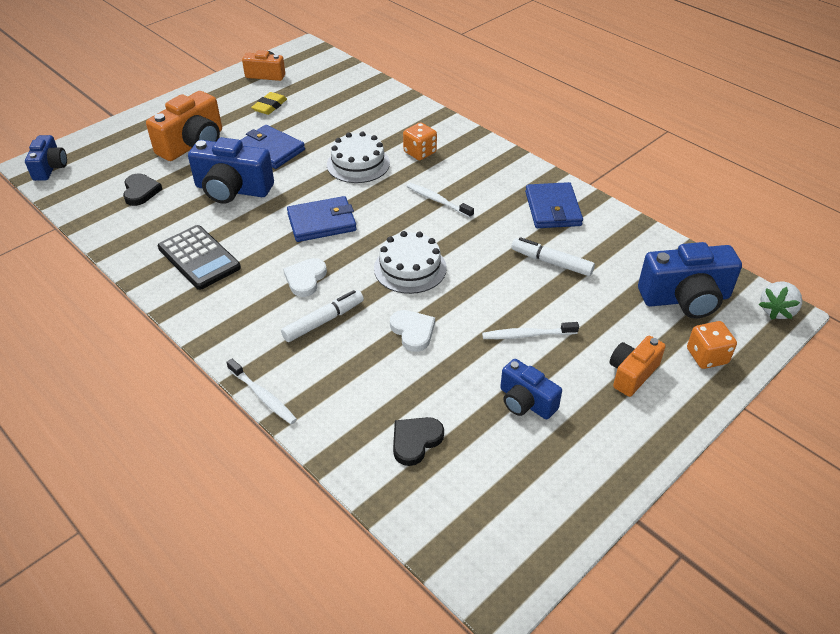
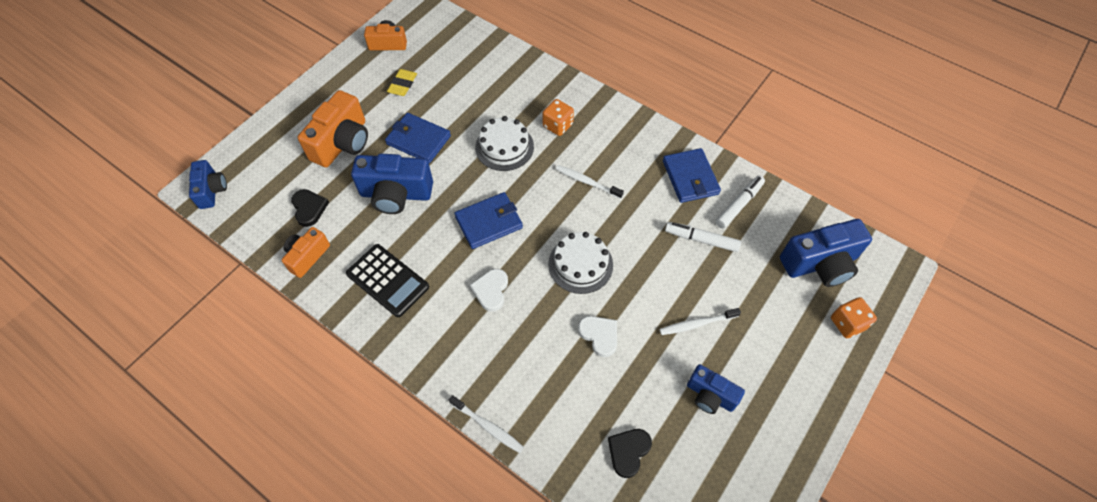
camera: 10 degrees left, 15 degrees up
white marker [281,290,364,342] -> white marker moved to [715,176,765,228]
orange camera [610,336,666,397] -> orange camera moved to [282,227,330,278]
white strawberry [759,282,802,320] -> none

